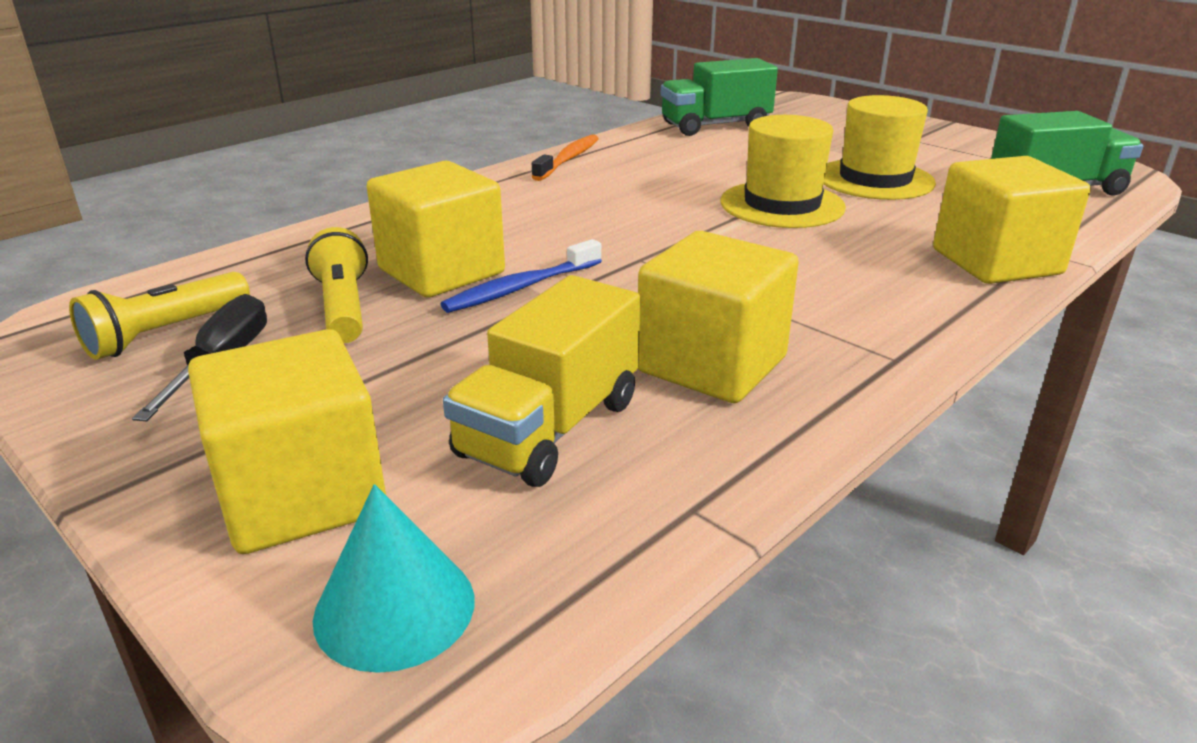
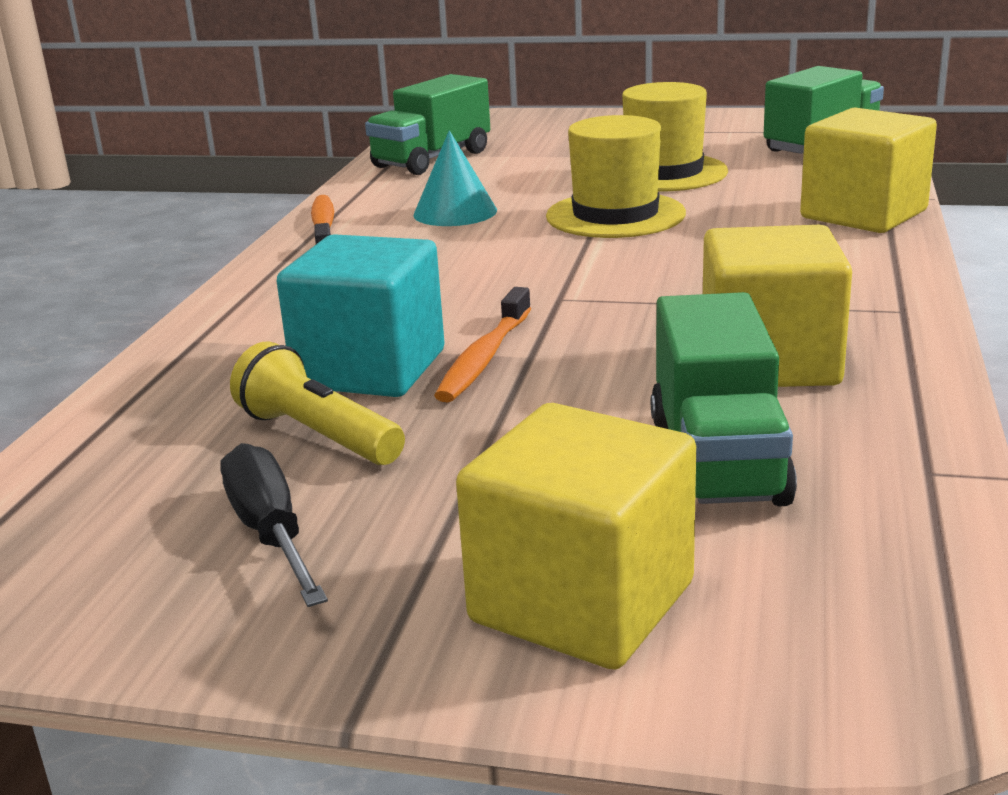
camera: 30 degrees left, 5 degrees down
yellow flashlight [69,272,250,360] -> none
turquoise cone [313,484,475,673] -> turquoise cone moved to [413,130,497,226]
yellow cube [367,161,505,298] -> turquoise cube [277,234,445,397]
blue toothbrush [441,239,602,313] -> orange toothbrush [434,287,531,402]
yellow truck [443,275,640,487] -> green truck [651,292,797,506]

